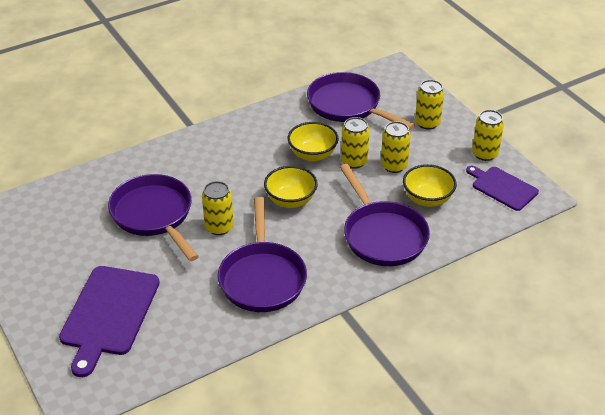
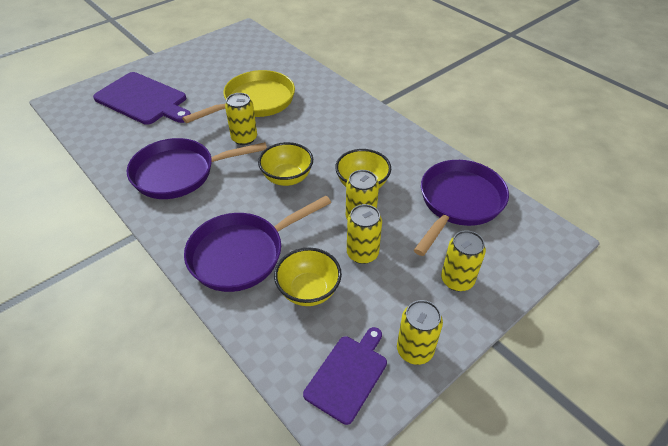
camera: 80 degrees right, 5 degrees up
purple cutting board [59,266,160,377] -> purple cutting board turned 150 degrees counterclockwise [93,72,191,125]
purple pan [108,174,199,261] -> yellow pan [182,70,295,123]

